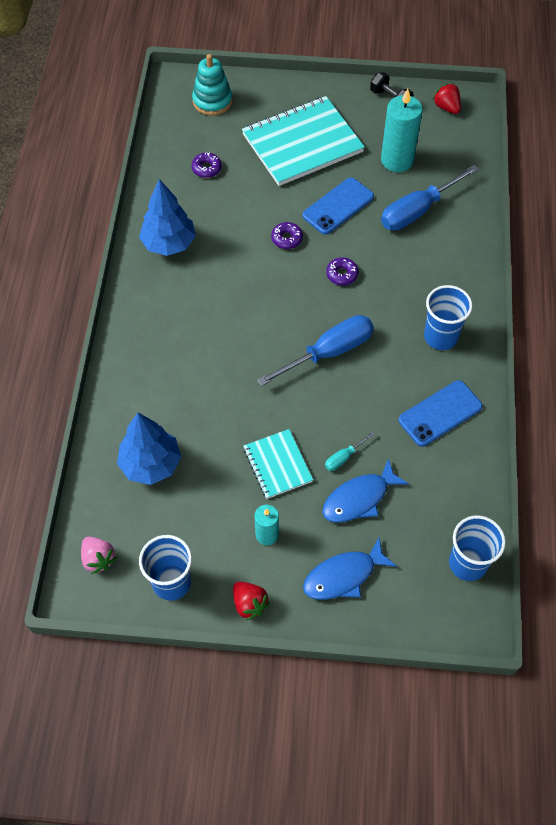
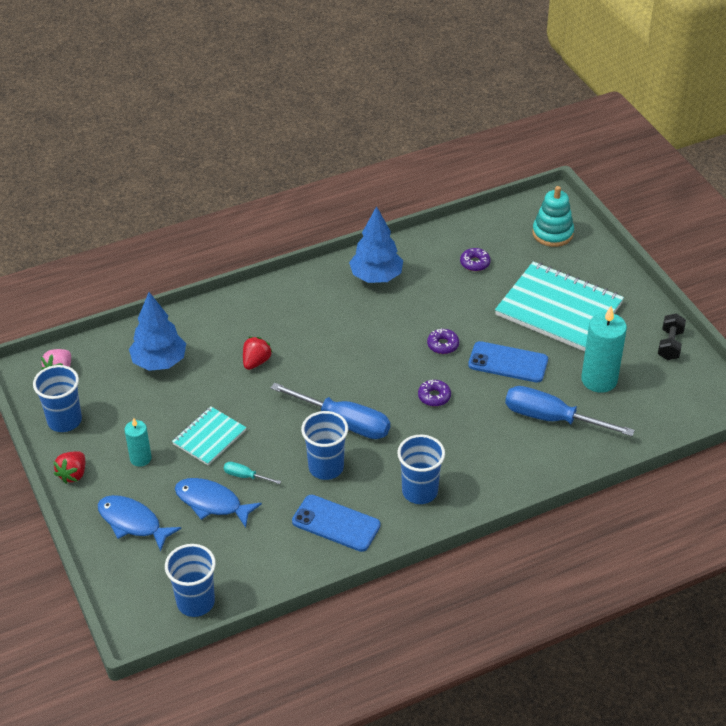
camera: 60 degrees right, 15 degrees down
red strawberry [433,83,461,114] -> red strawberry moved to [243,337,272,370]
none -> blue cup [301,411,348,480]

